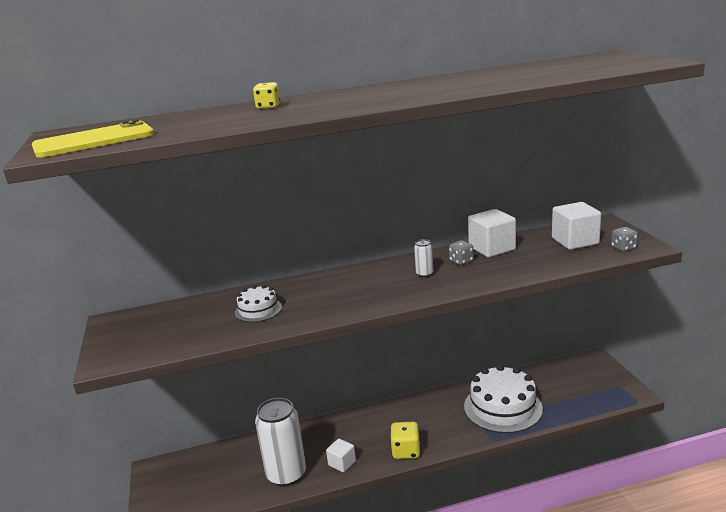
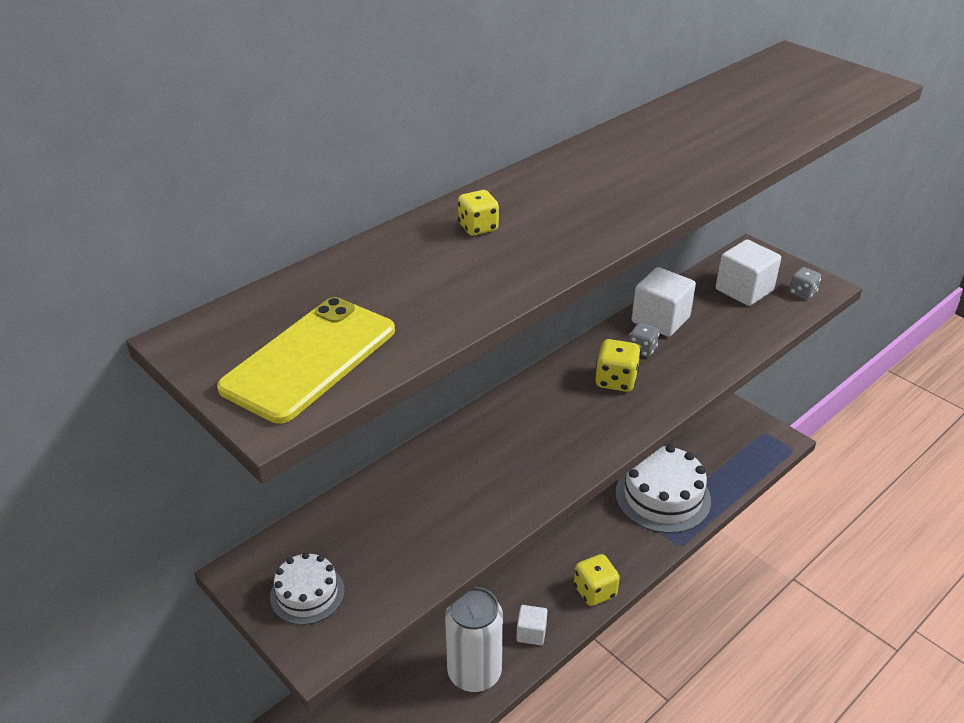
camera: 30 degrees left, 15 degrees up
white cake [235,285,282,322] -> white cake moved to [270,552,345,625]
white can [414,239,433,277] -> yellow dice [596,339,641,392]

